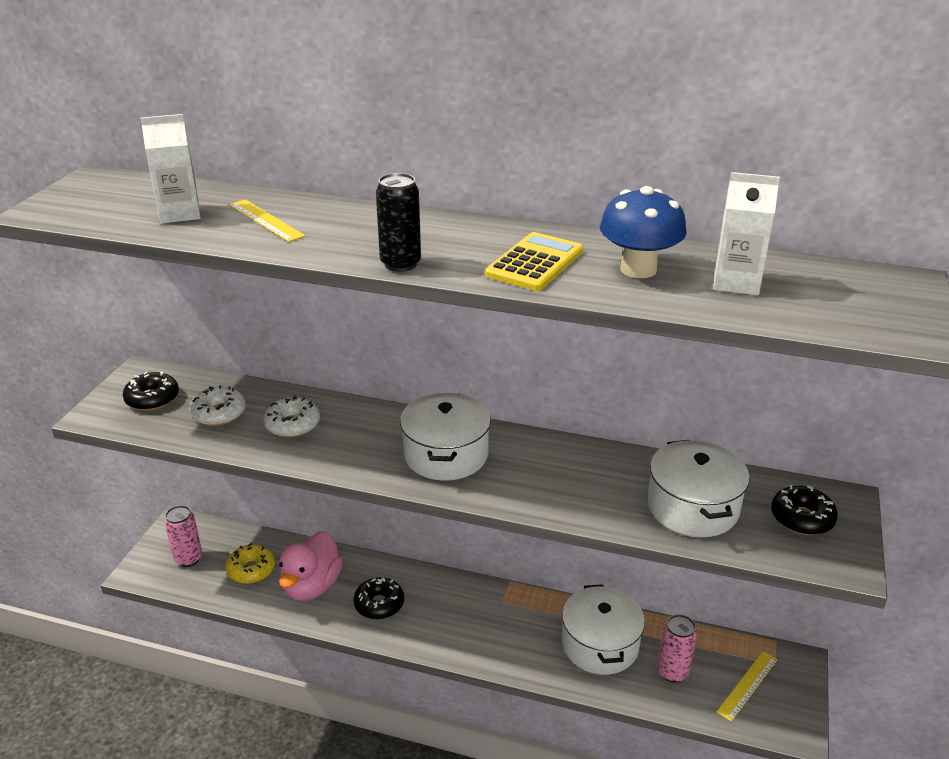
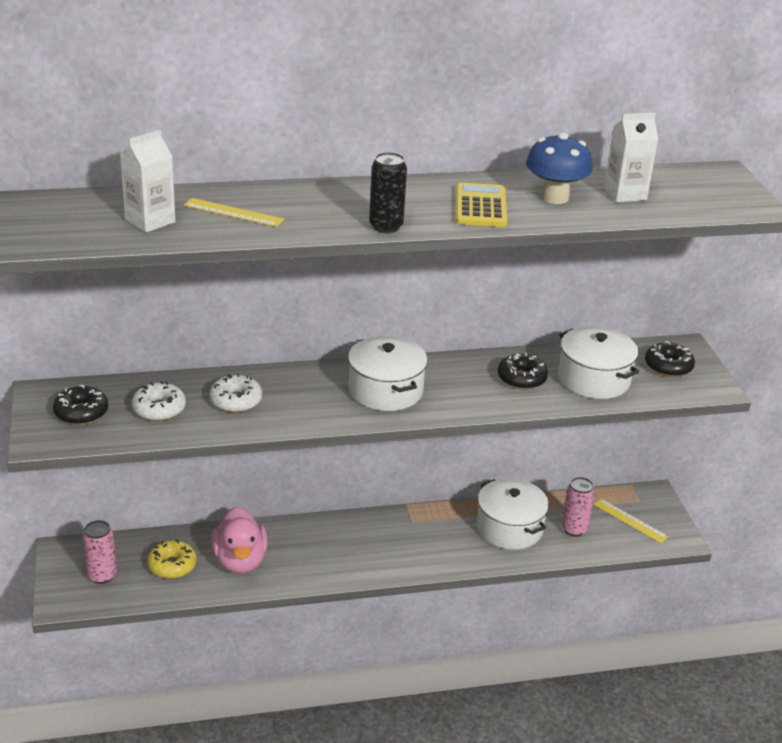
camera: 30 degrees left, 0 degrees up
black donut [353,577,404,620] -> black donut moved to [498,353,548,390]
yellow ruler [717,651,778,722] -> yellow ruler turned 60 degrees counterclockwise [594,499,668,543]

